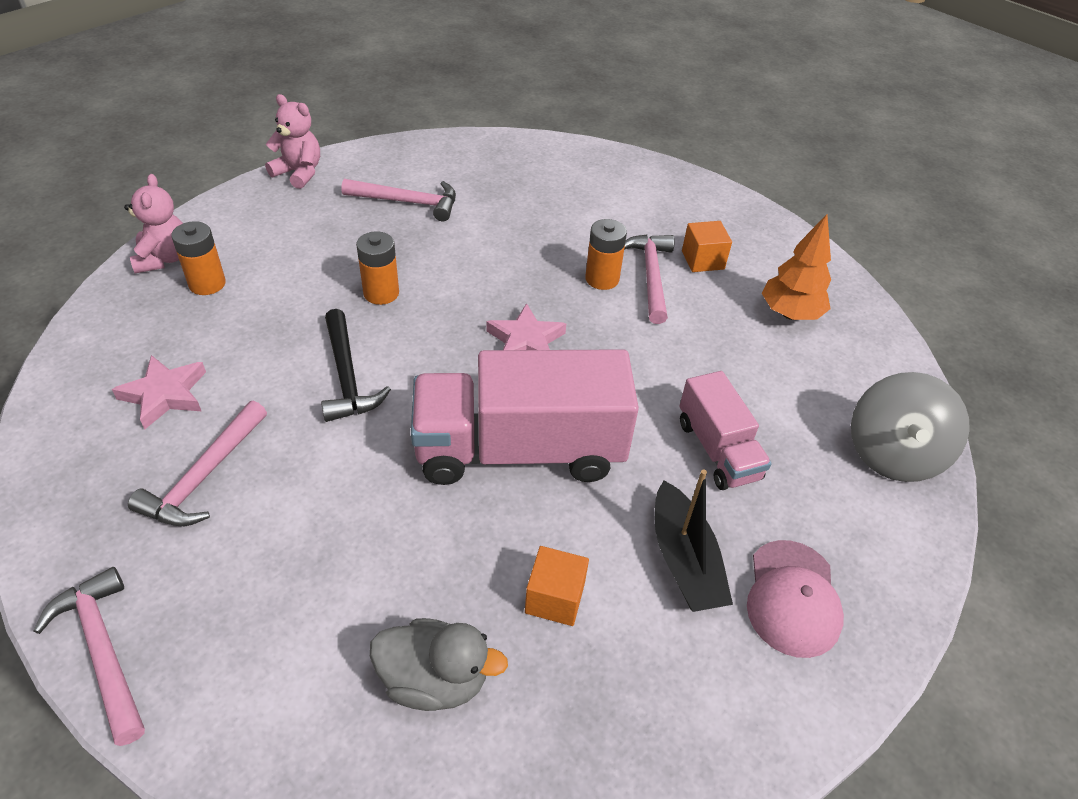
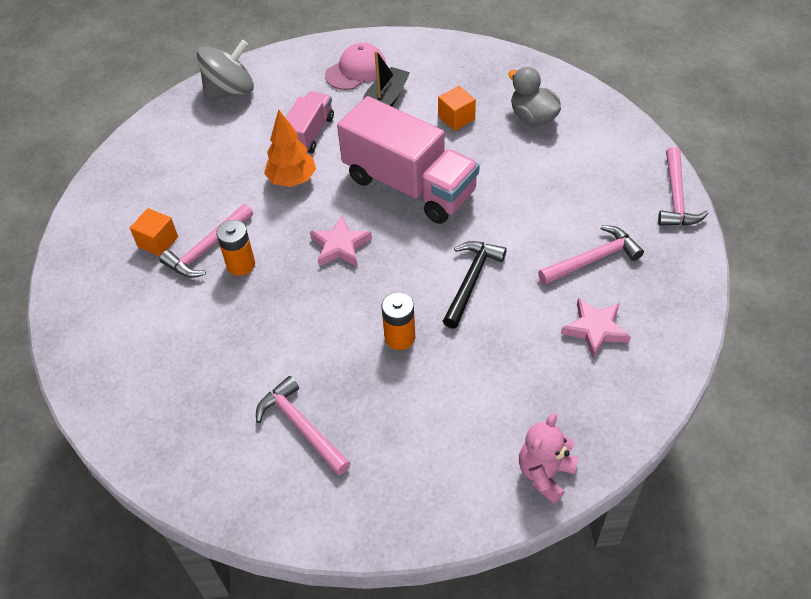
camera: 135 degrees left, 5 degrees up
orange battery [171,221,226,295] -> none
pink teddy bear [265,94,320,189] -> none
orange tree [762,214,831,320] -> orange tree moved to [264,109,316,187]

